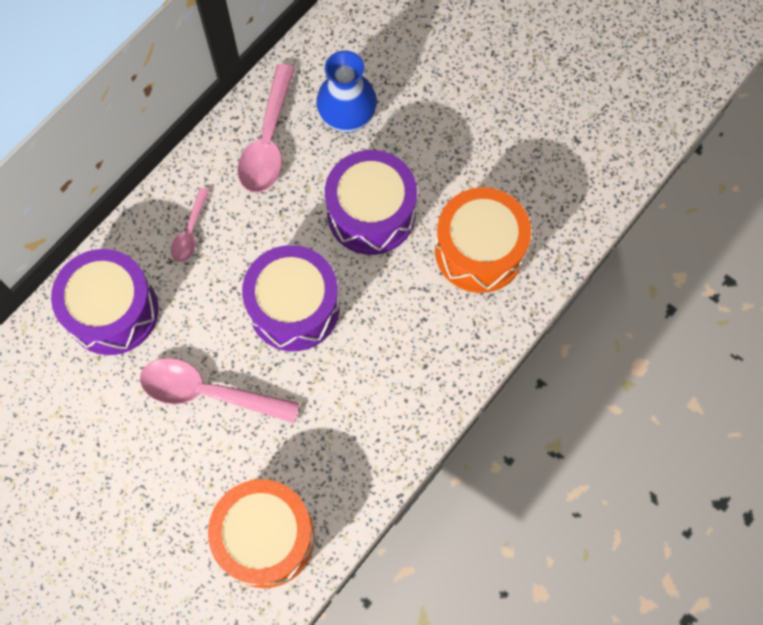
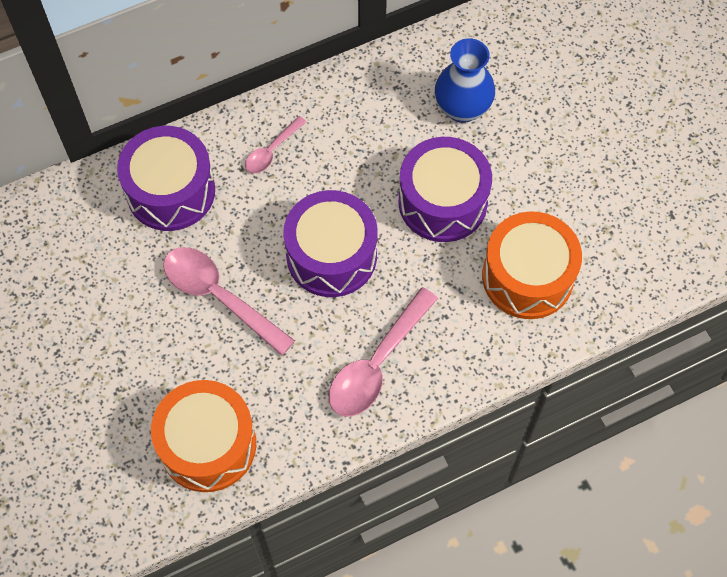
camera: 25 degrees right, 5 degrees down
pink spoon [237,64,295,193] -> pink spoon moved to [329,288,438,416]

